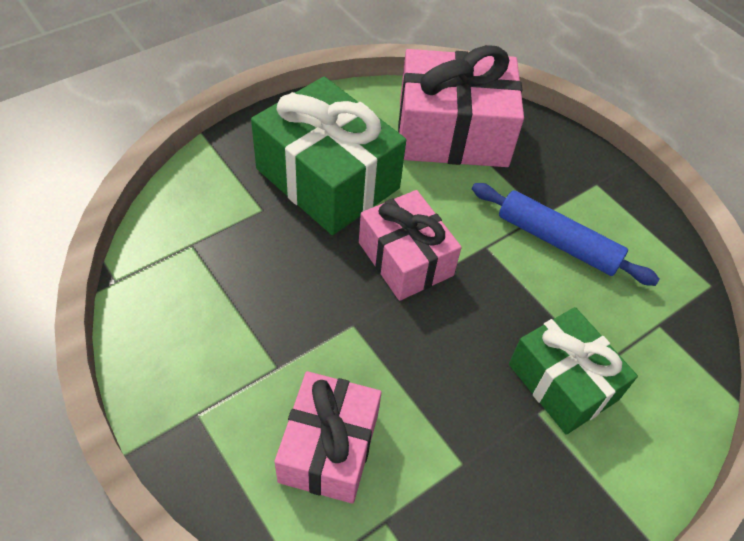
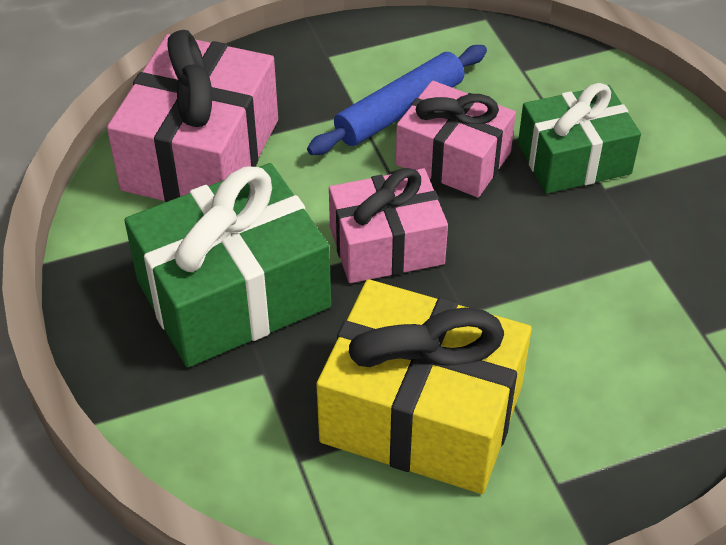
camera: 70 degrees left, 5 degrees down
pink gift [275,371,382,504] -> pink gift moved to [396,81,516,198]
none -> yellow gift [316,279,532,494]

